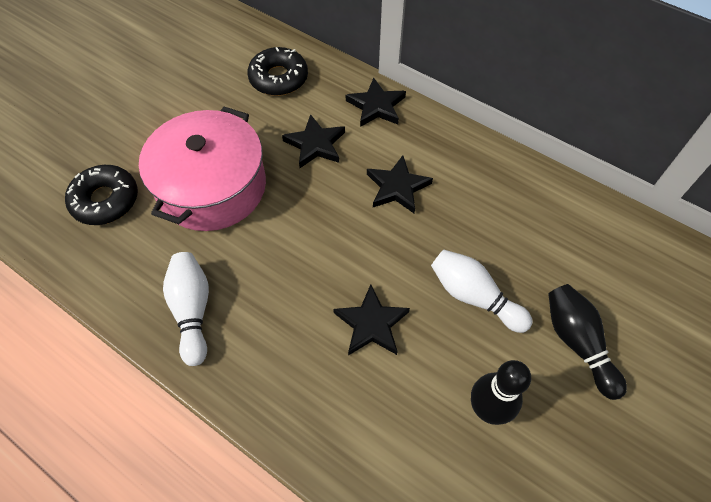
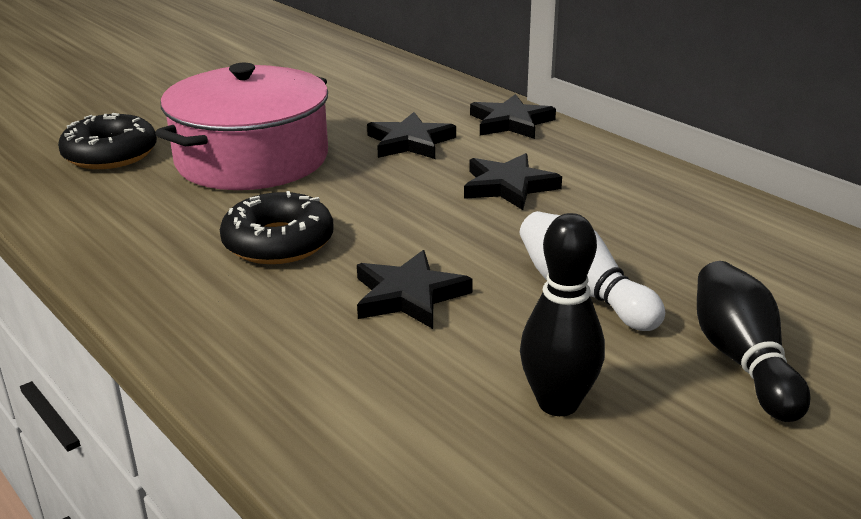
camera: 15 degrees right, 30 degrees down
white bowling pin [163,252,209,366] -> none
black donut [247,47,308,96] -> black donut moved to [220,191,334,264]

